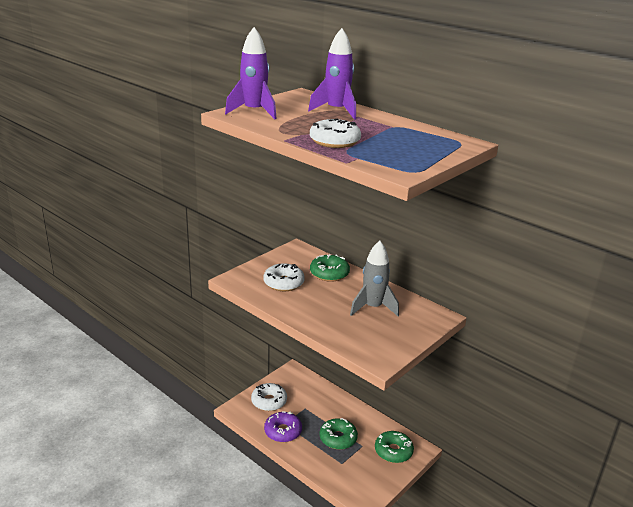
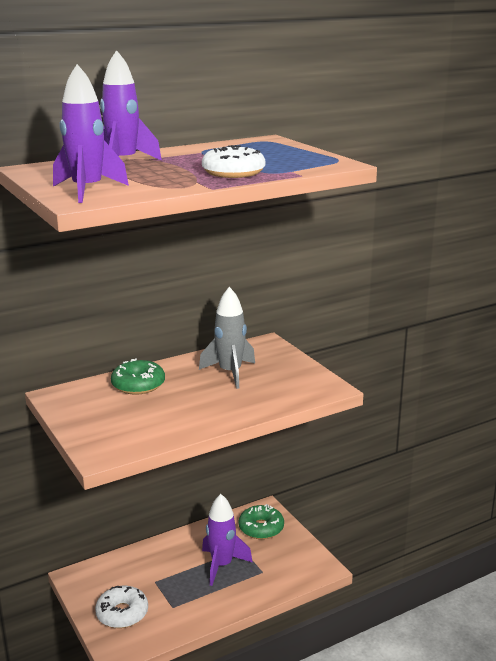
camera: 70 degrees left, 5 degrees down
white donut [263,263,305,291] -> none
purple donut [264,411,302,442] -> none
green donut [320,418,358,449] -> purple rocket [202,494,253,586]

